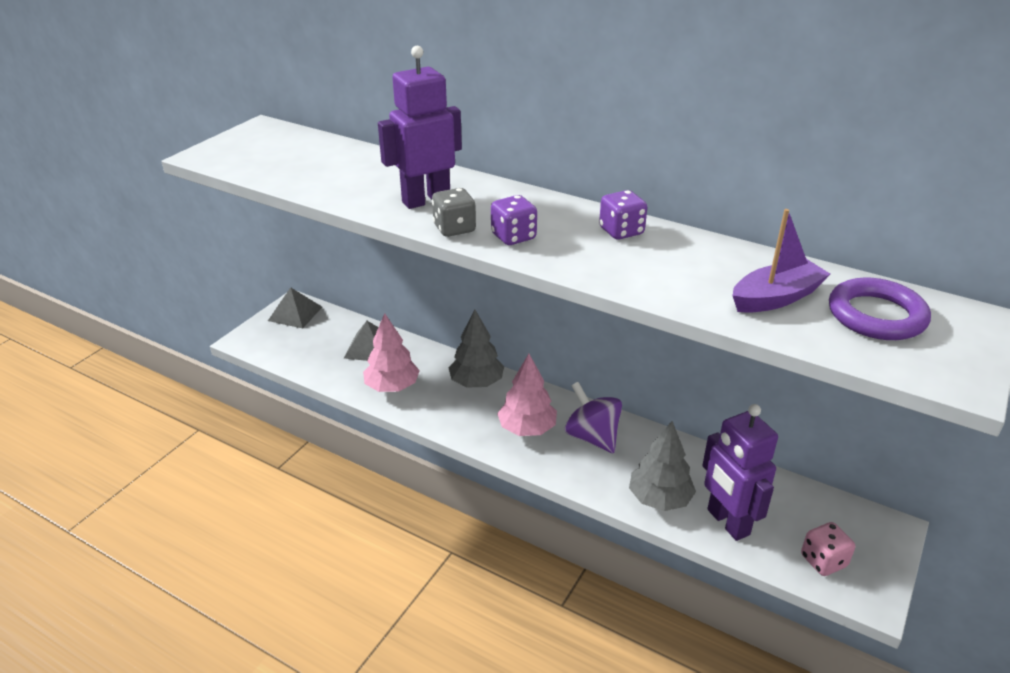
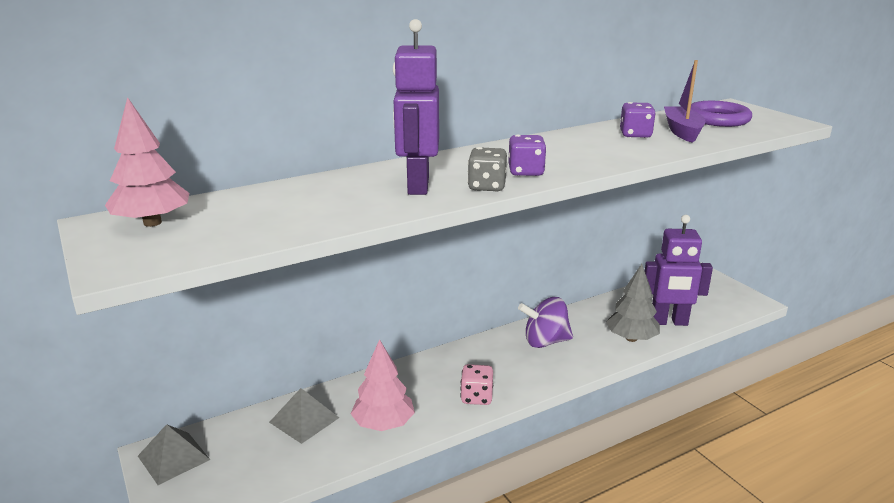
camera: 60 degrees left, 10 degrees down
grey tree [448,310,504,387] -> none
pink tree [497,354,557,436] -> pink tree moved to [105,97,189,227]
purple dice [599,190,647,240] -> purple dice moved to [620,102,656,138]
pink dice [801,522,855,576] -> pink dice moved to [460,364,493,405]

